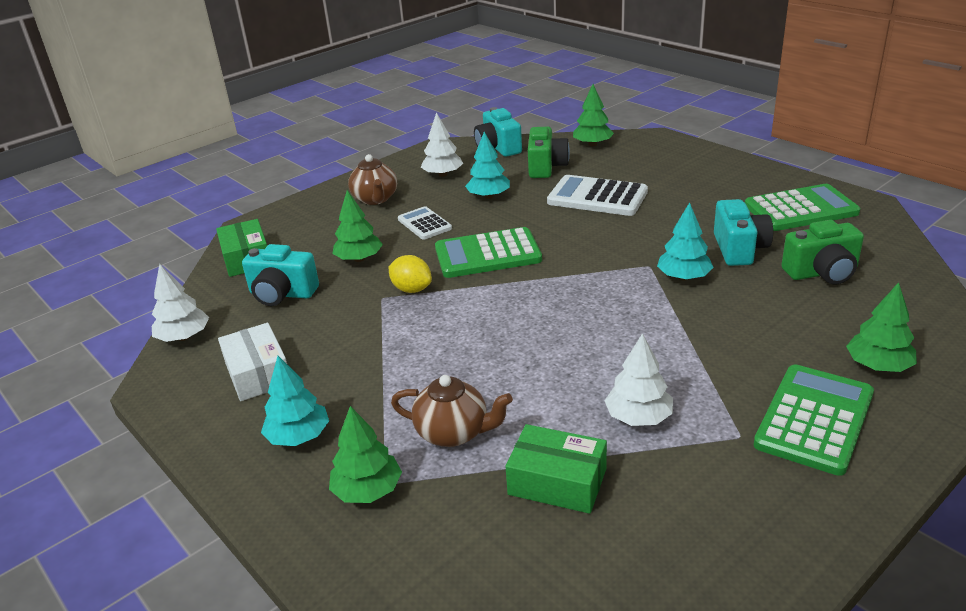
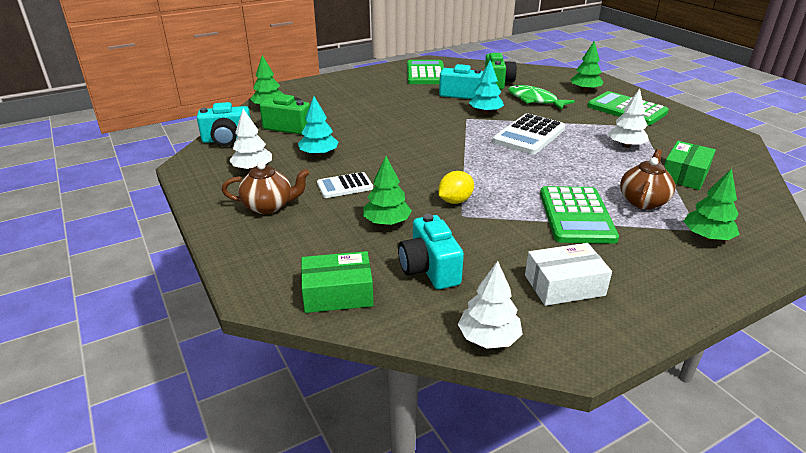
camera: 80 degrees left, 0 degrees up
turquoise camera [242,244,319,306] -> turquoise camera turned 135 degrees clockwise [398,214,464,289]
turquoise tree [261,356,329,446] -> none
green calculator [435,227,542,278] -> green calculator moved to [540,186,619,244]
white calculator [547,175,648,216] -> white calculator moved to [492,114,566,154]
none -> green fish [508,85,575,110]

